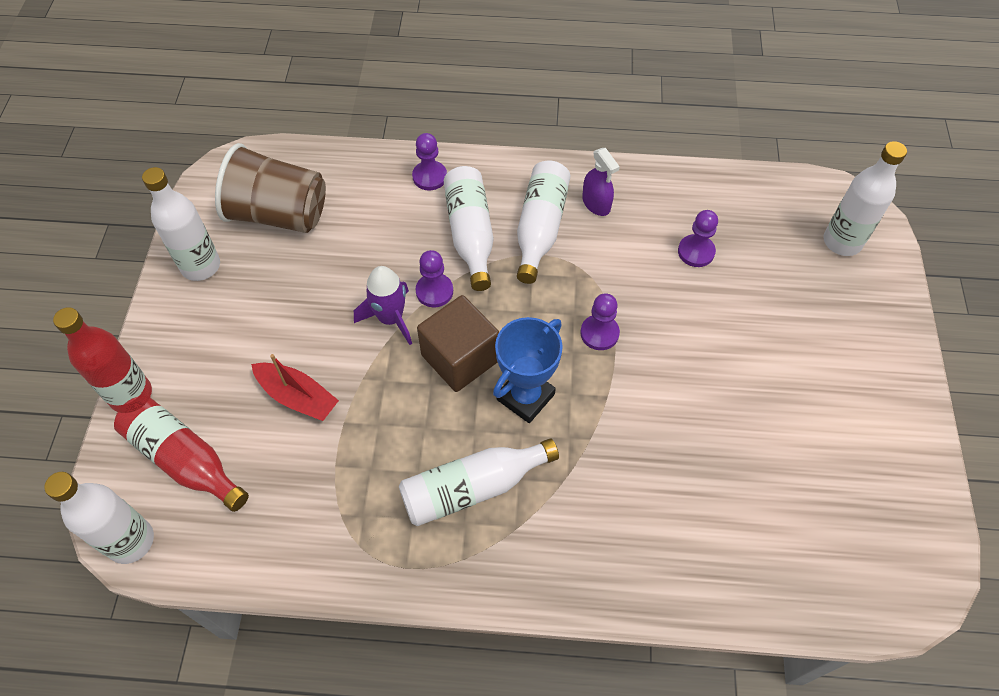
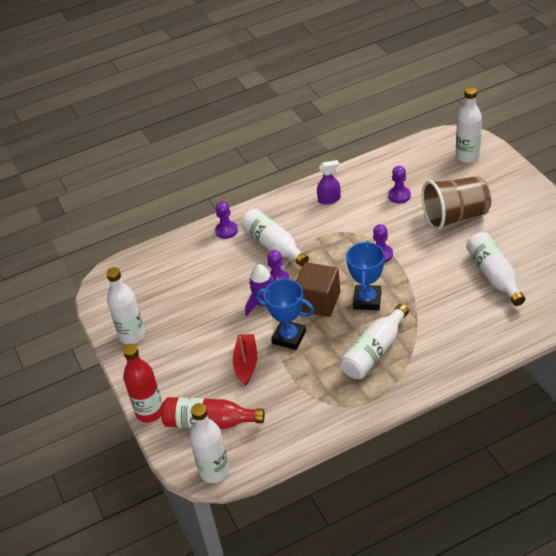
camera: 25 degrees left, 15 degrees down
brown cup [215,143,326,233] -> brown cup moved to [422,176,491,230]
red boat [251,354,339,421] -> red boat turned 90 degrees counterclockwise [233,334,257,386]
white bottle [517,160,570,284] -> white bottle moved to [466,232,525,306]
purple spray bottle [582,148,620,216] -> purple spray bottle turned 45 degrees counterclockwise [317,160,341,205]
none -> blue trophy [256,279,314,350]

